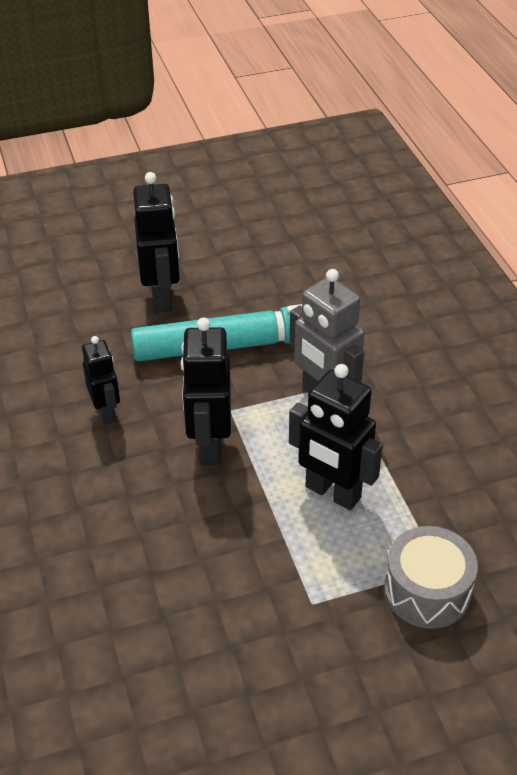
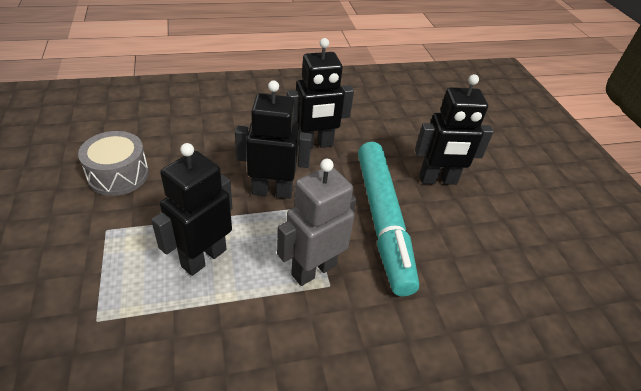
camera: 90 degrees right, 0 degrees up
black robot [82,336,120,424] -> black robot [287,38,354,149], size x1.60
grey drum [384,526,478,629] -> grey drum moved to [78,131,149,196]

